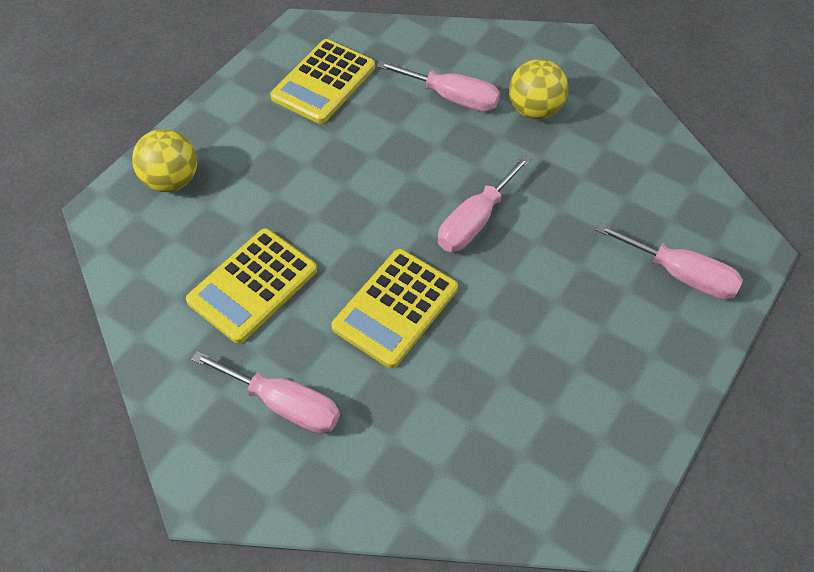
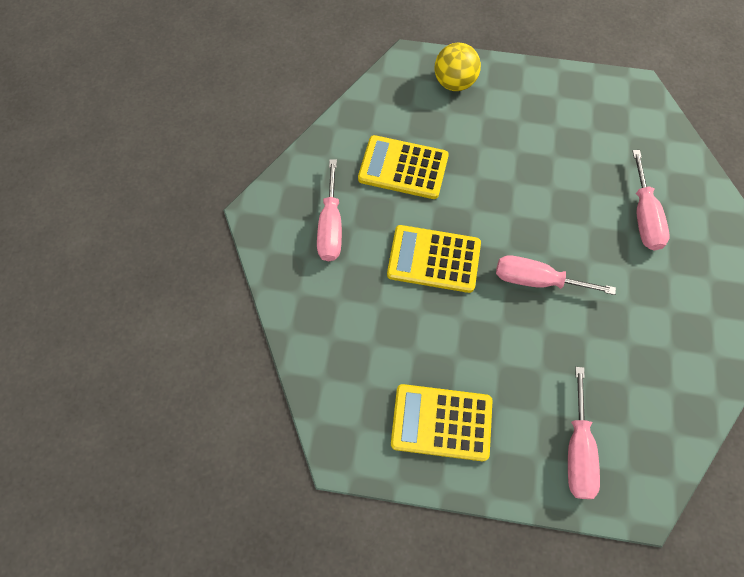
camera: 65 degrees right, 10 degrees up
yellow calculator [270,39,375,124] -> yellow calculator moved to [391,384,492,461]
yellow ball [509,59,568,119] -> none

